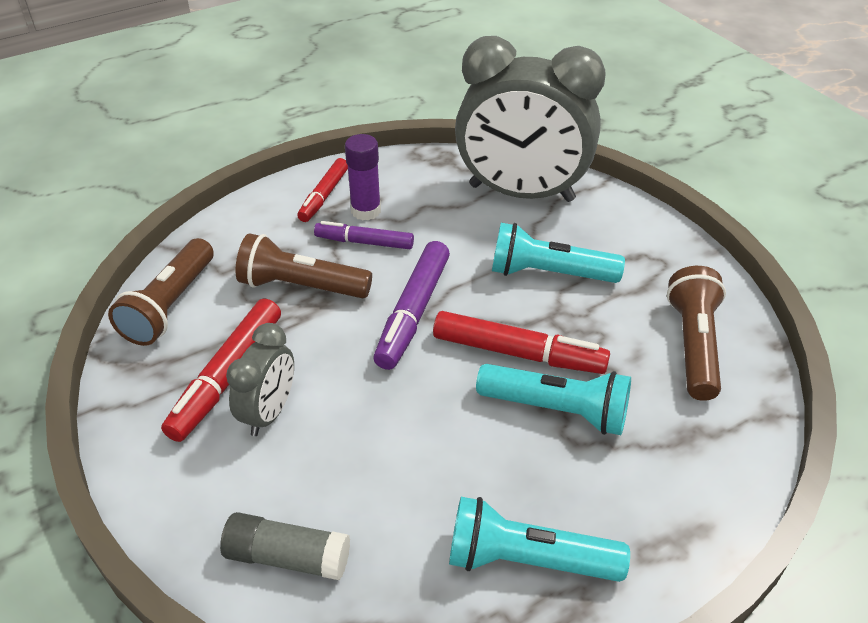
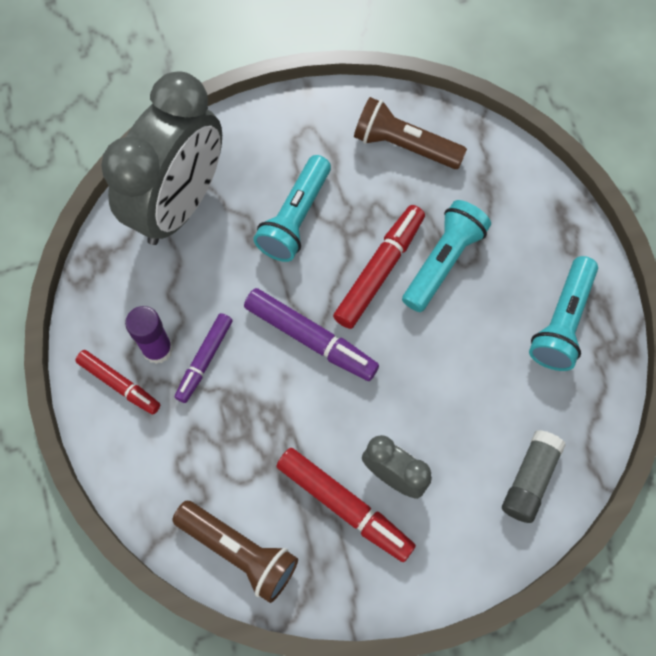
camera: 75 degrees left, 25 degrees up
brown flashlight [235,233,372,298] -> none

